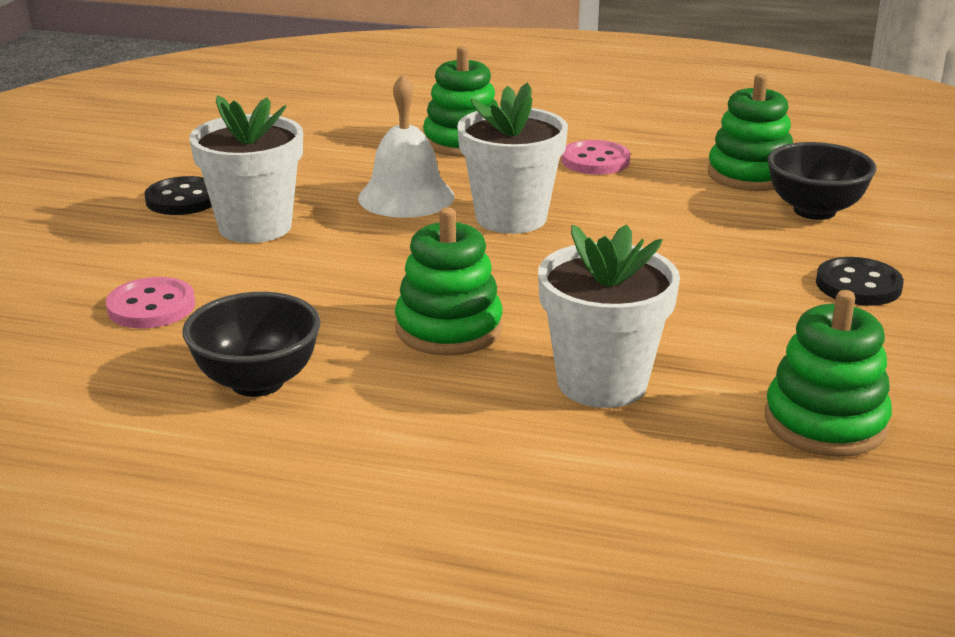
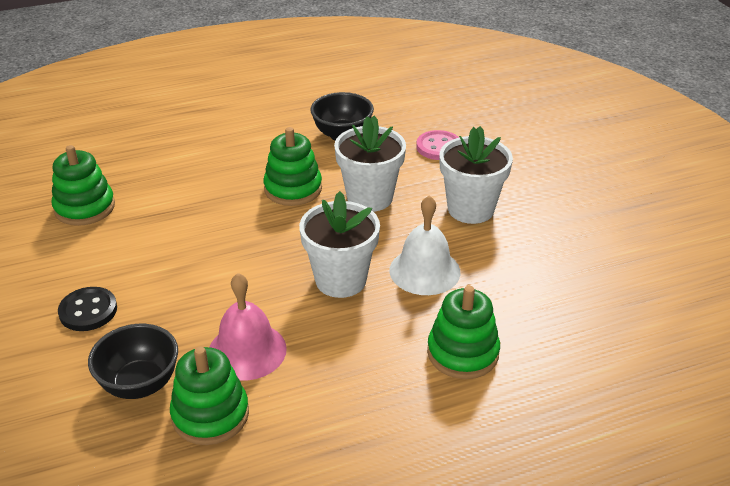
camera: 145 degrees right, 10 degrees up
black button [145,176,212,215] -> none
white flower pot [538,224,680,408] -> white flower pot moved to [334,116,406,212]
pink button [561,140,631,175] -> none
none -> pink bell [210,273,287,380]

